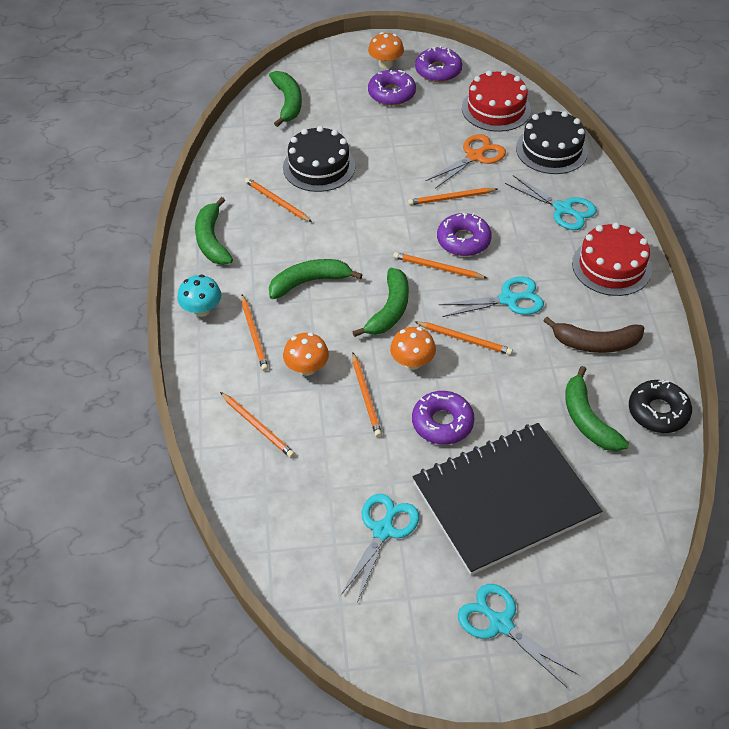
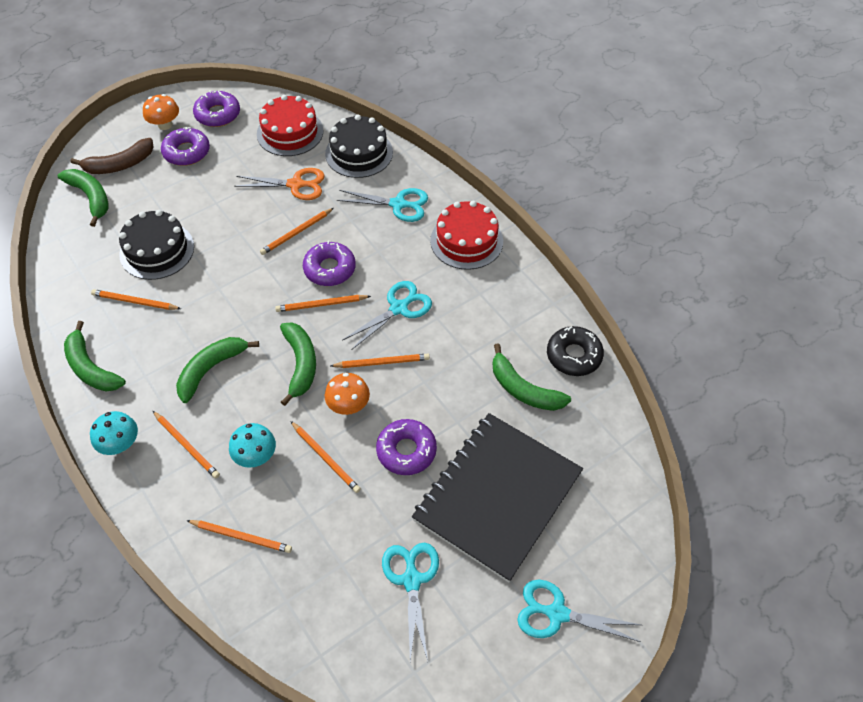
camera: 30 degrees left, 5 degrees up
orange mushroom [283,333,329,376] -> turquoise mushroom [229,423,276,468]
orange scissors [426,134,506,189] -> orange scissors turned 75 degrees clockwise [234,168,325,200]
brown banana [544,317,644,353] -> brown banana moved to [70,138,154,174]

